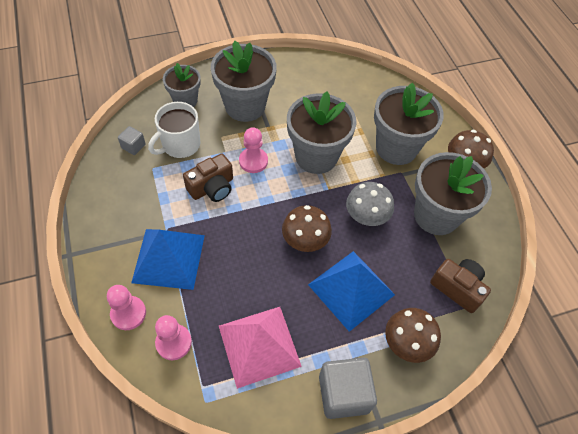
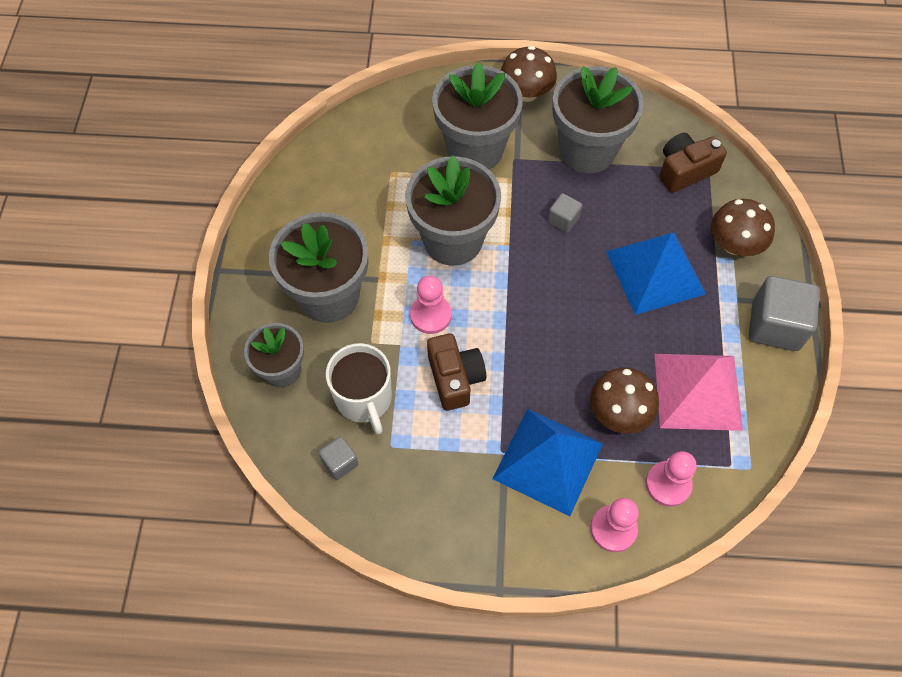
camera: 65 degrees left, 5 degrees up
brown mushroom [282,205,332,252] -> brown mushroom moved to [590,368,659,434]
grey mushroom [346,182,394,226] -> grey cube [548,193,582,233]

